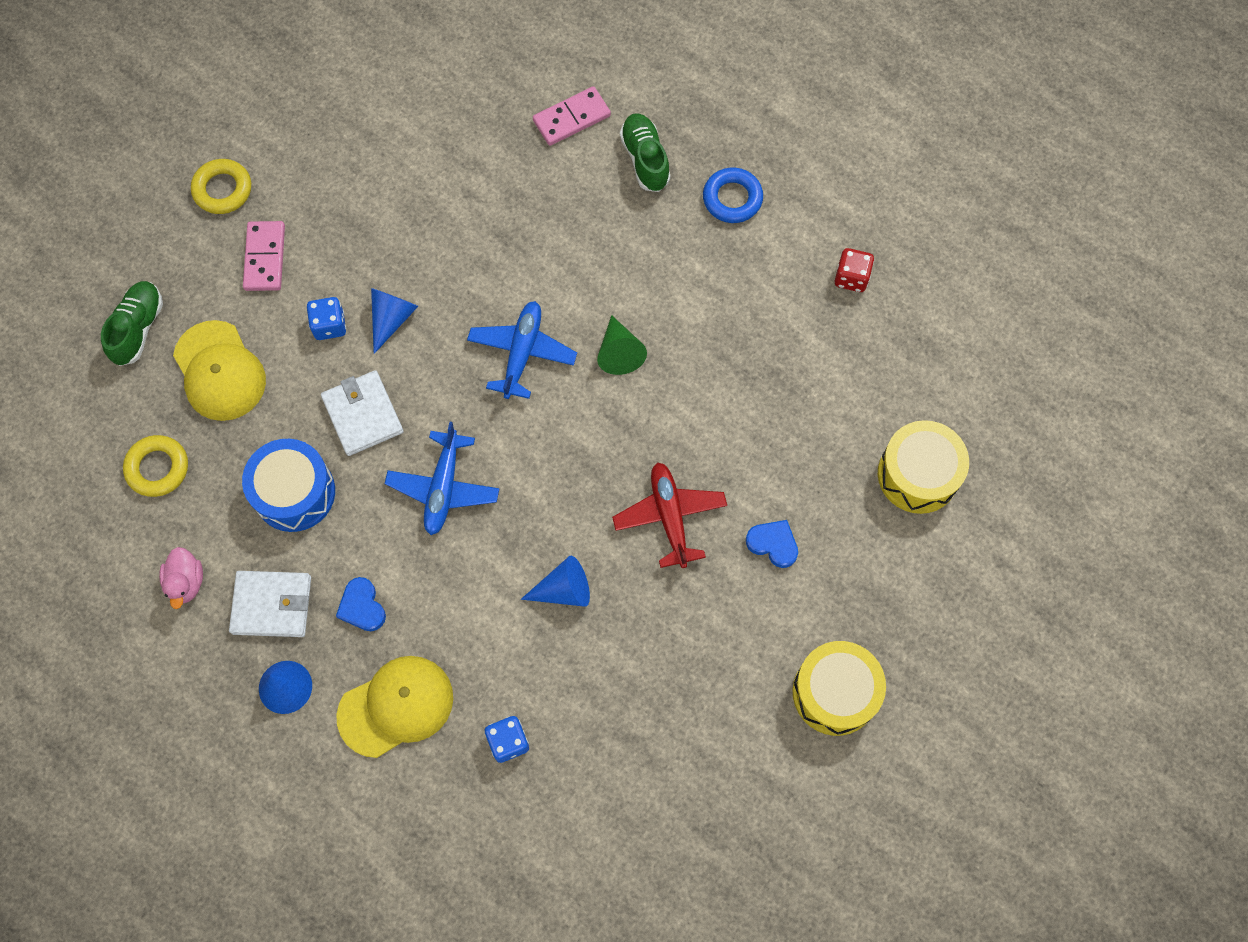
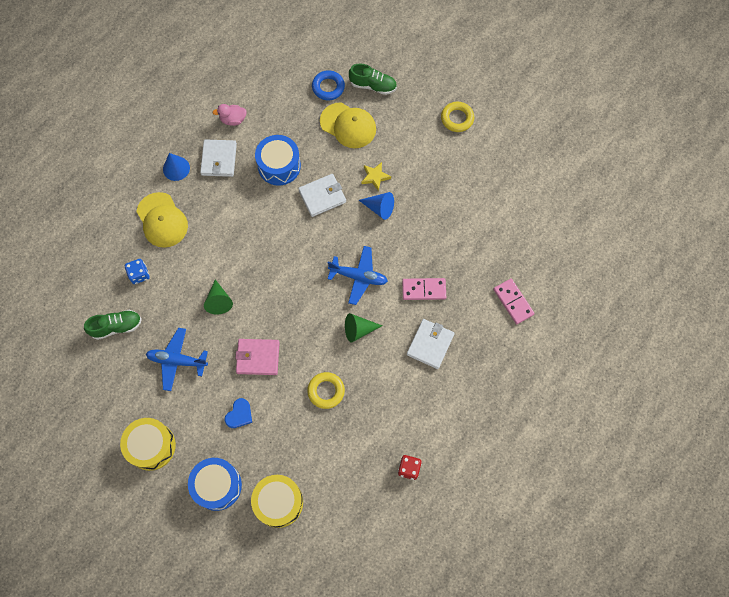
camera: 90 degrees right, 0 degrees up
yellow ring [123,435,188,497] -> yellow ring moved to [307,372,345,409]
yellow cap [173,320,266,421] -> yellow cap turned 120 degrees counterclockwise [320,102,376,148]
pink domino [243,221,285,291] -> pink domino moved to [402,278,446,300]
blue dice [307,297,346,340] -> yellow star [361,162,391,191]
blue heart [336,577,386,631] -> none
blue plane [385,422,499,535] -> blue plane moved to [146,328,208,391]
blue cone [521,556,590,607] -> green cone [204,279,233,315]
red plane [612,463,727,568] -> pink wallet [235,339,280,375]
green shoe [620,113,670,192] -> green shoe moved to [84,310,142,340]
blue ring [703,168,763,223] -> blue ring moved to [312,70,345,100]
none -> blue drum [188,458,242,511]
none -> white wallet [407,319,455,369]

